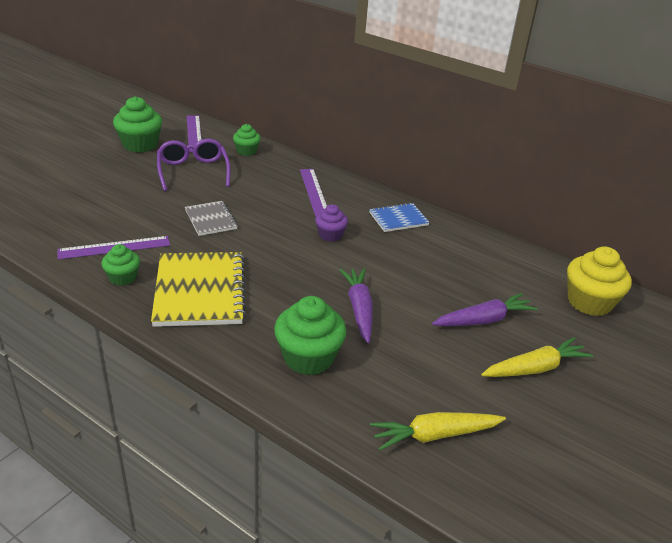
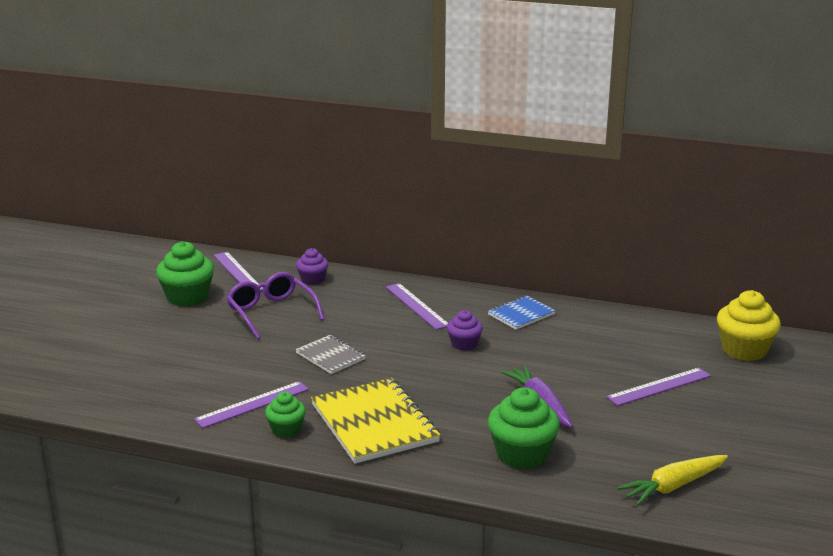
camera: 15 degrees left, 10 degrees down
green cupcake [233,124,261,156] -> purple cupcake [296,248,328,285]
purple carrot [432,293,538,326] -> purple ruler [606,368,711,406]
yellow carrot [481,337,593,377] -> none

